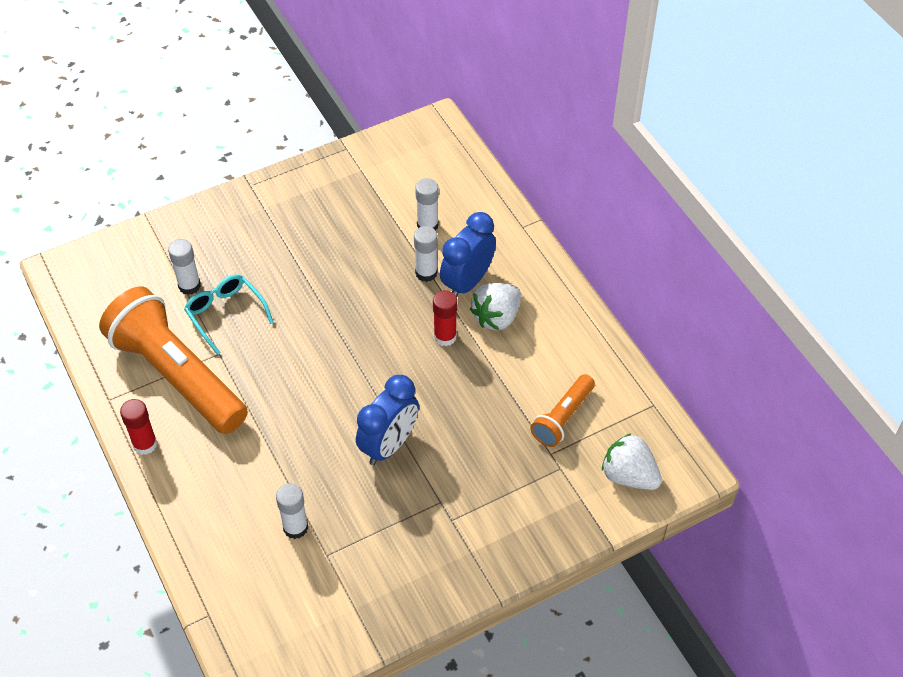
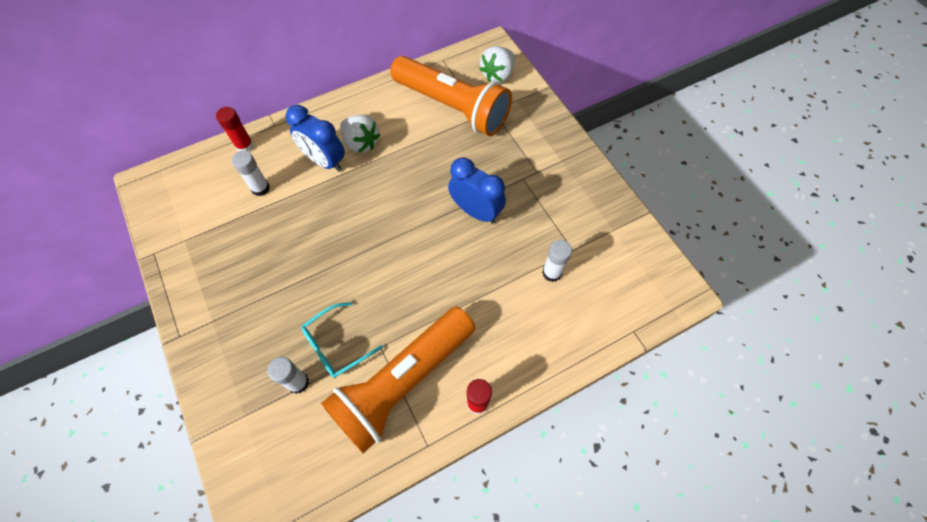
camera: 90 degrees left, 10 degrees up
white glue stick [414,226,438,282] -> none
red glue stick [433,290,457,346] -> red glue stick moved to [216,107,254,152]
orange flashlight [530,374,595,447] -> orange flashlight [390,56,512,136], size x2.05

